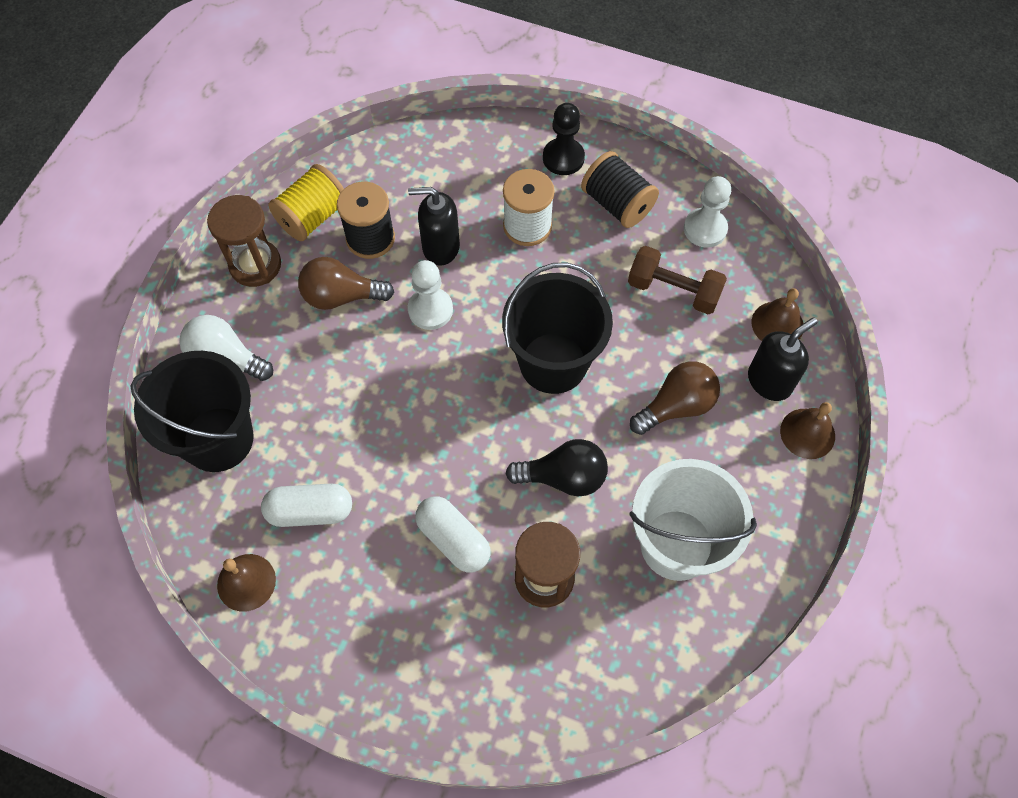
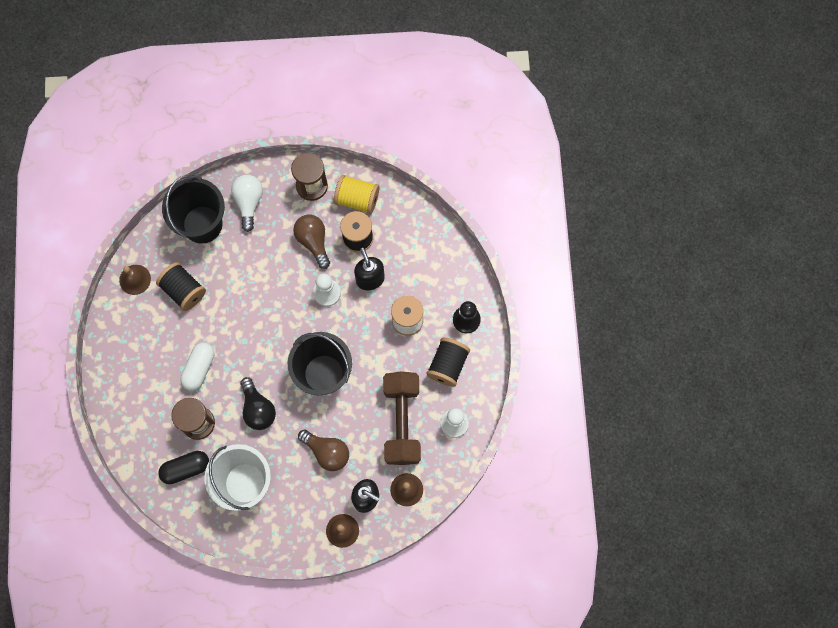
camera: 65 degrees right, 10 degrees up
white capsule [261,484,352,527] -> black spool [156,262,206,311]
brown dumbbell [628,246,727,314] -> brown dumbbell [383,371,421,465], size x1.54
none -> black capsule [158,451,209,484]

